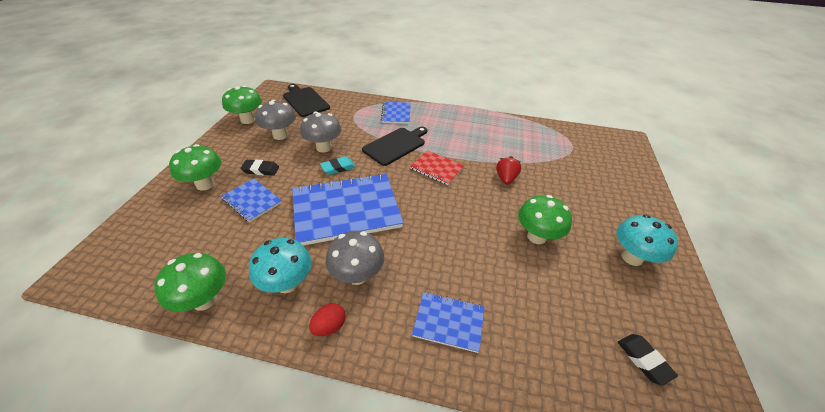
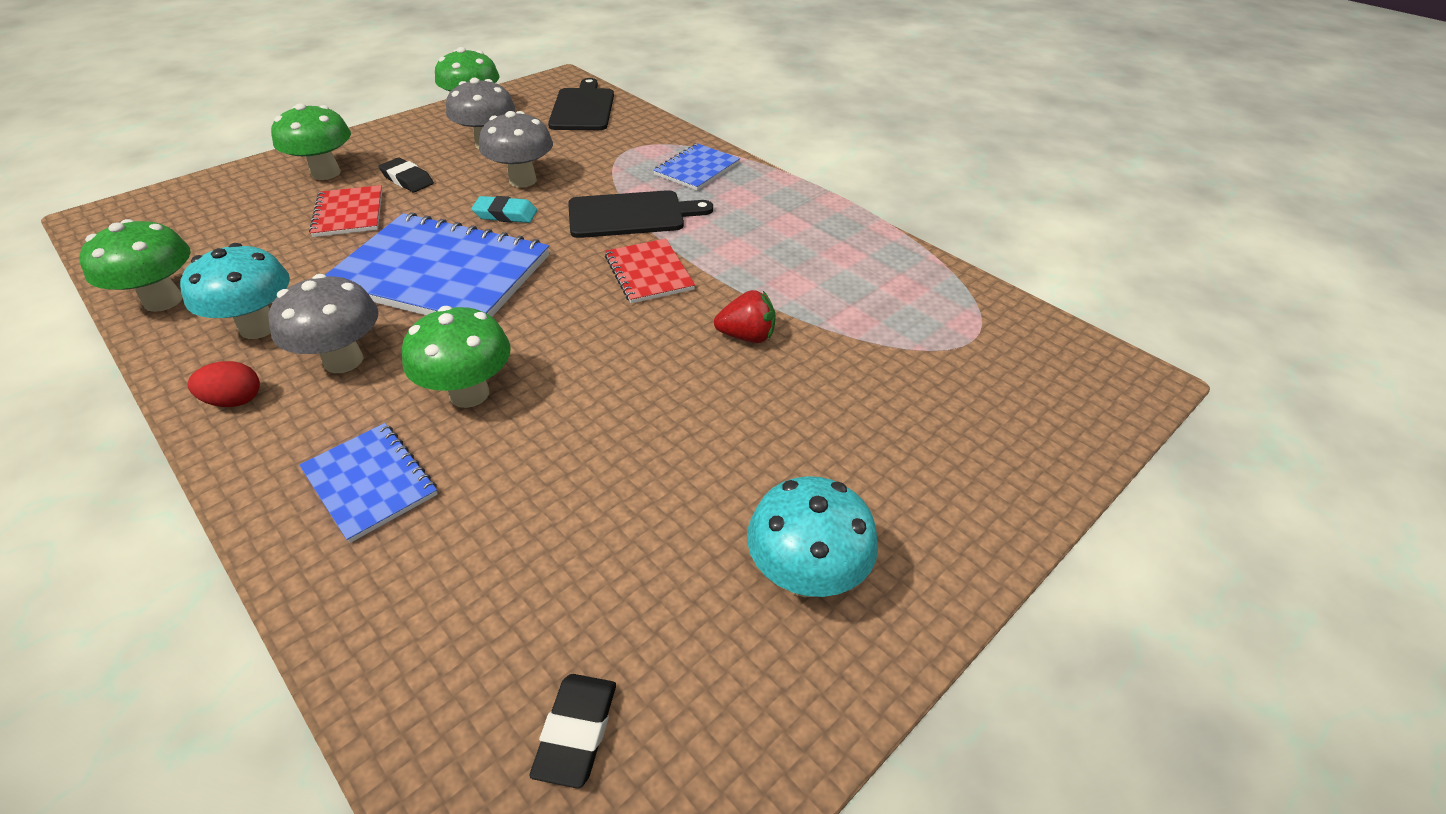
camera: 35 degrees right, 0 degrees up
blue notebook [221,179,282,222] -> red notebook [309,185,382,237]
red strawberry [496,156,521,185] -> red strawberry turned 45 degrees clockwise [714,290,776,343]
green mushroom [518,195,572,244] -> green mushroom moved to [402,306,511,408]

